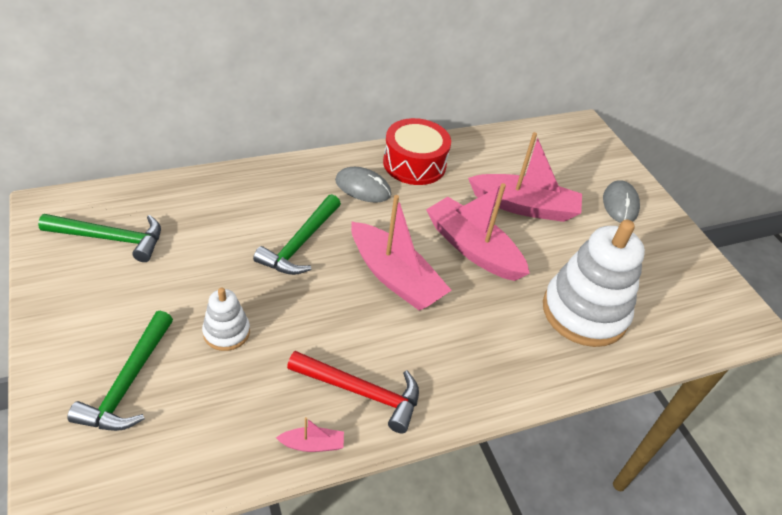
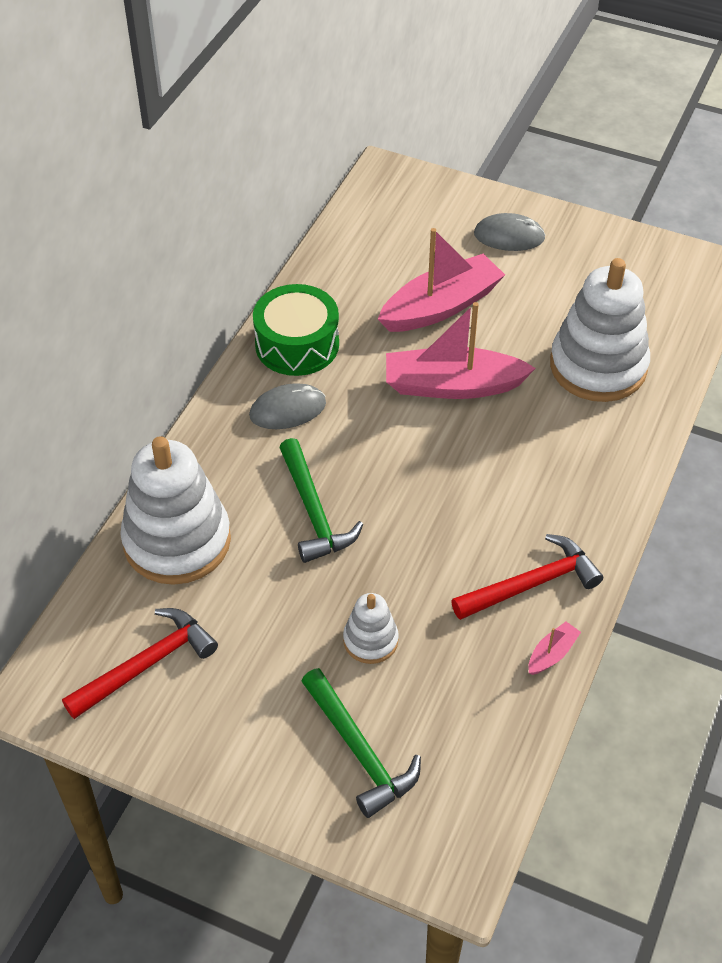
camera: 40 degrees left, 5 degrees up
green hammer [38,214,161,262] -> red hammer [62,608,218,719]
pink boat [351,195,452,310] -> none
red drum [383,118,451,185] -> green drum [253,284,339,376]
grey mouse [603,180,640,223] -> grey mouse turned 45 degrees counterclockwise [474,213,546,251]
none -> white stacking toy [120,436,231,585]

